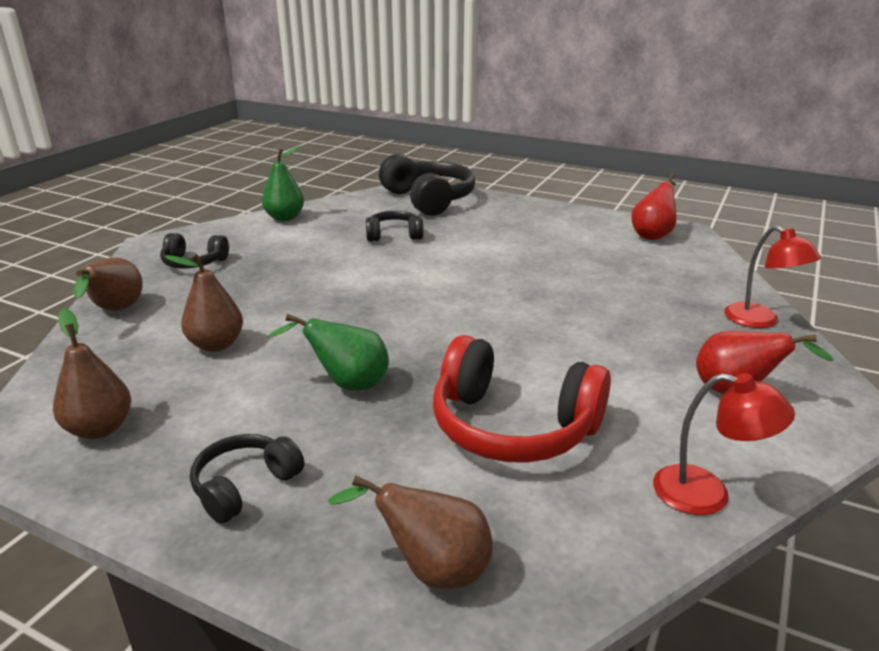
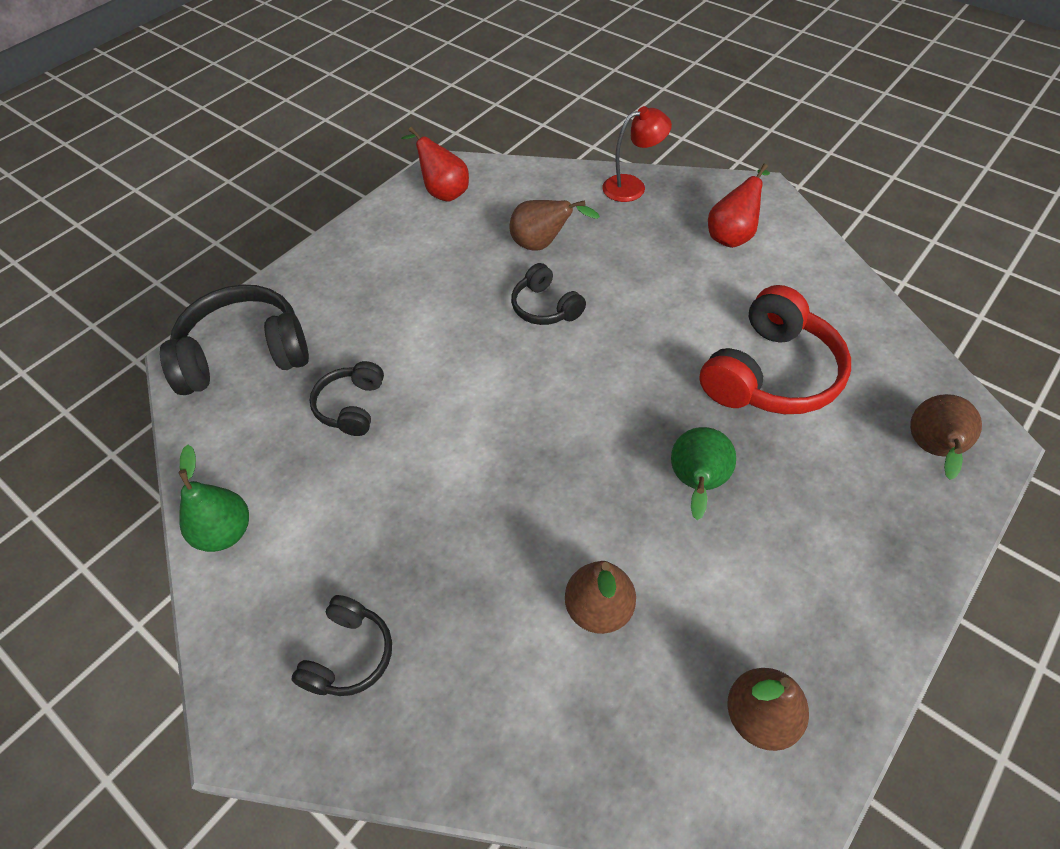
camera: 75 degrees left, 25 degrees up
brown pear [74,257,143,311] -> brown pear moved to [509,200,600,251]
black headphones [190,434,305,524] -> black headphones moved to [511,263,586,325]
red lamp [653,373,795,515] -> none

